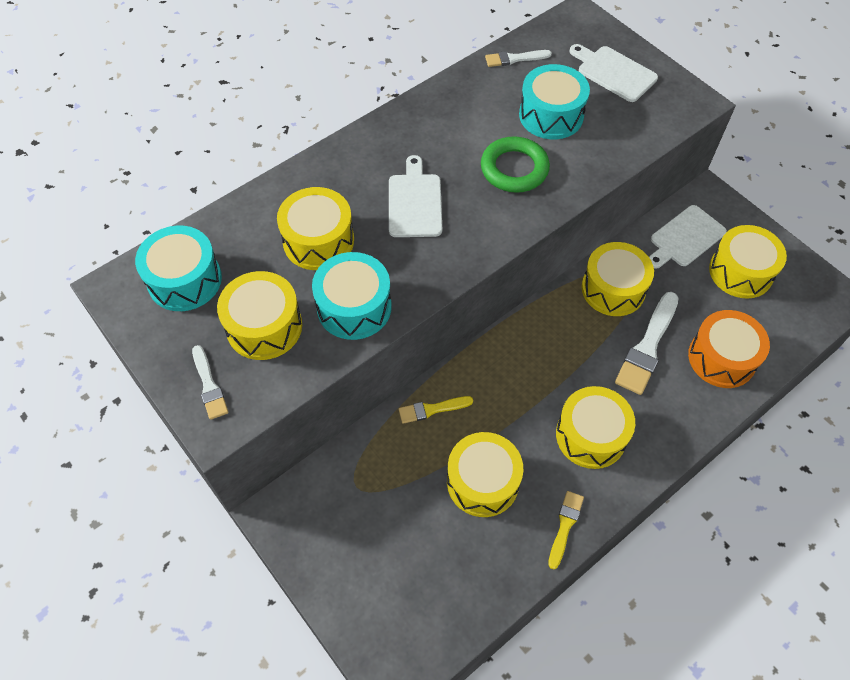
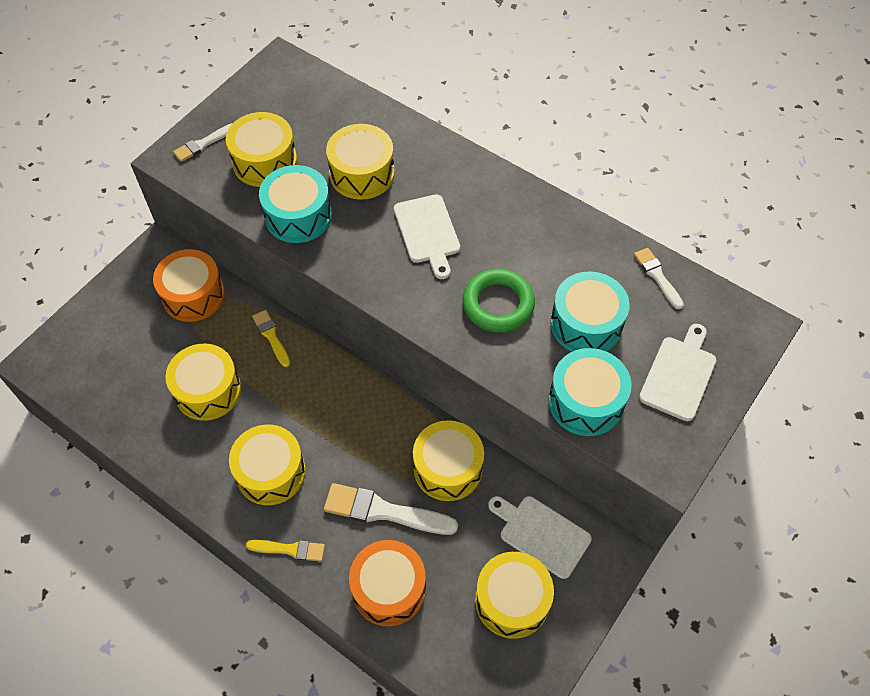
camera: 75 degrees right, 0 degrees up
turquoise drum [135,226,222,311] -> turquoise drum moved to [548,348,631,436]
white cutting board [389,155,442,237] -> white cutting board turned 90 degrees clockwise [394,194,460,279]
yellow brush [548,491,584,570] -> yellow brush moved to [246,540,325,562]
none -> orange drum [153,249,225,322]

